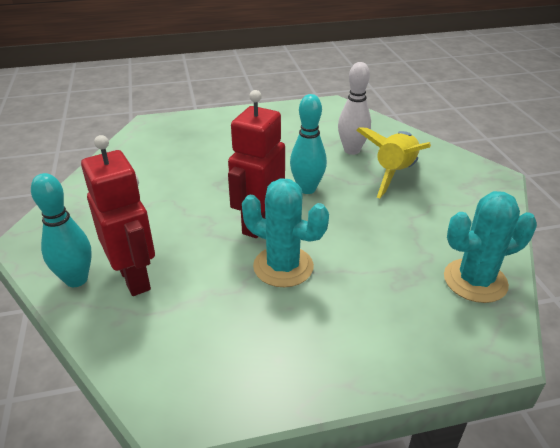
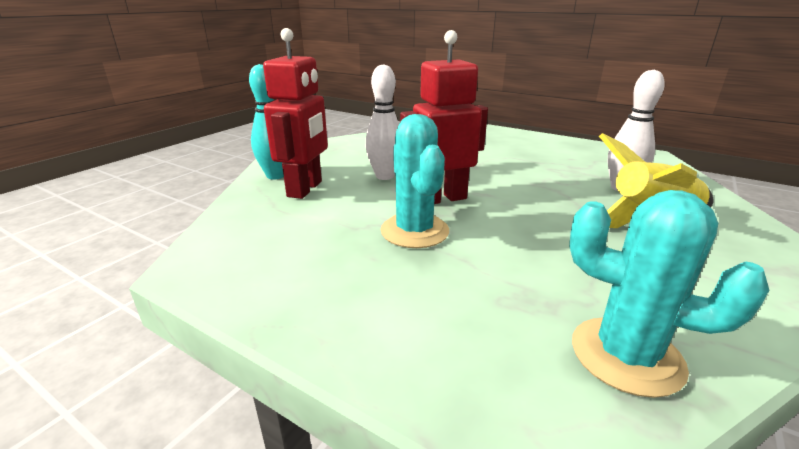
camera: 45 degrees right, 10 degrees down
turquoise bowling pin [290,94,327,194] -> none
none -> white bowling pin [365,64,399,180]

